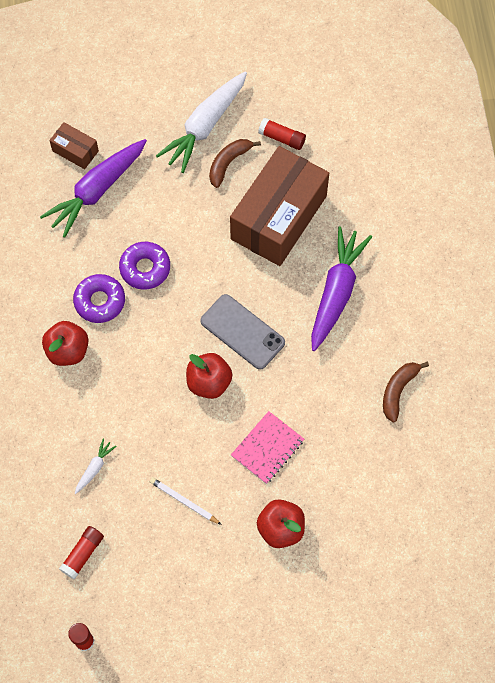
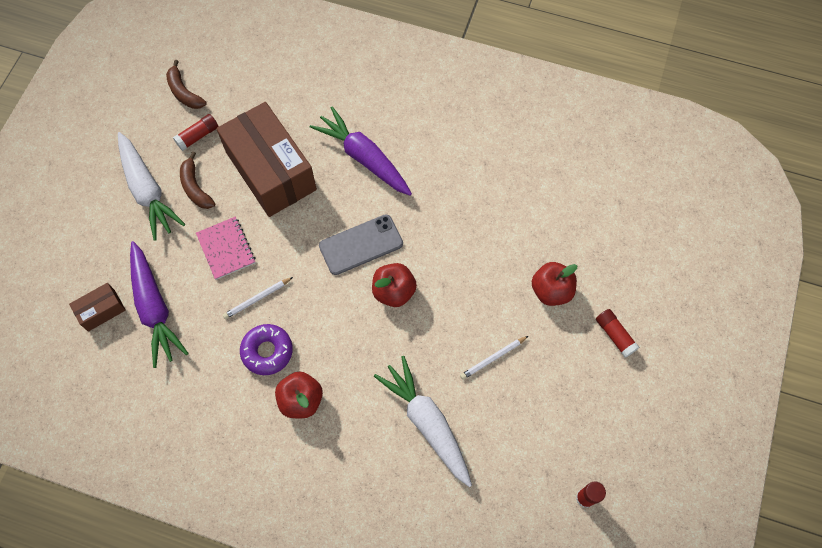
camera: 65 degrees left, 0 degrees up
red glue stick [59,526,104,579] -> red glue stick moved to [596,309,640,358]
white carrot [75,439,117,494] -> white carrot [374,356,472,487], size x2.32
purple donut [119,242,170,290] -> white pencil [223,277,293,319]
pink notebook [231,411,304,484] -> pink notebook moved to [196,217,255,280]
brown banana [383,362,429,422] -> brown banana moved to [166,60,207,109]

